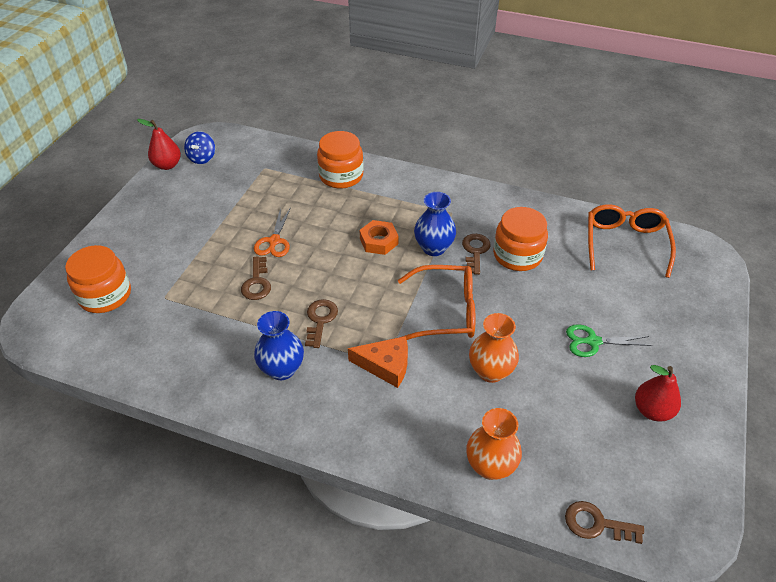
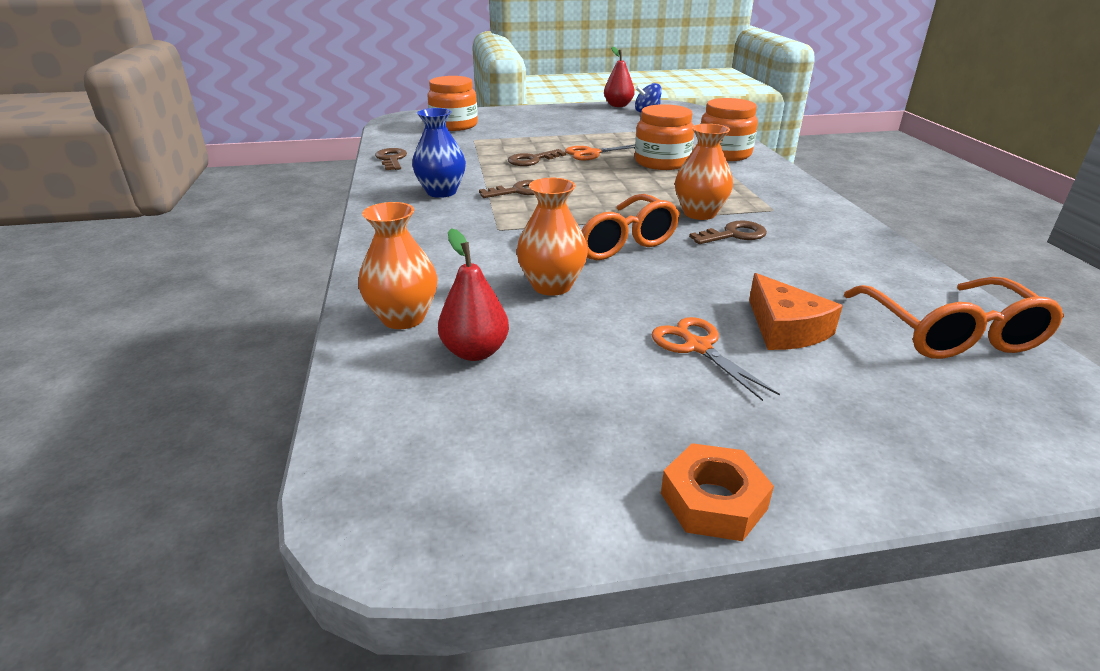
camera: 60 degrees right, 15 degrees down
orange cheese [348,336,408,388] -> orange cheese moved to [749,273,843,350]
orange nut [359,220,398,255] -> orange nut moved to [661,443,774,541]
blue vase [414,192,456,256] -> orange vase [675,124,733,220]
orange jar [493,207,548,271] -> orange jar moved to [635,104,694,170]
brown key [565,501,644,544] -> brown key moved to [375,148,407,170]
green scissors [566,324,652,357] -> orange scissors [652,317,780,401]
orange glasses [588,204,676,278] -> orange glasses turned 105 degrees clockwise [844,277,1064,359]
red pear [635,365,681,421] -> red pear moved to [438,228,509,361]

